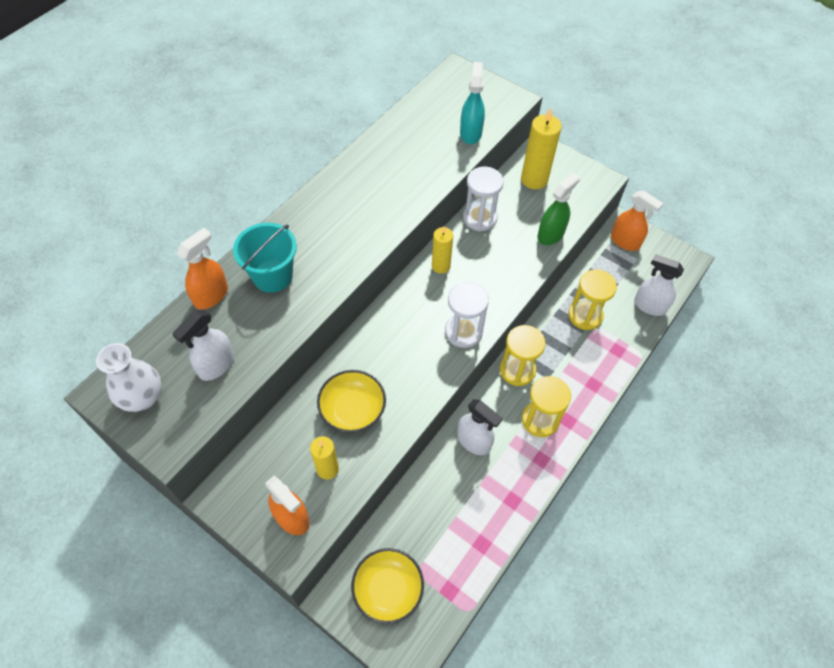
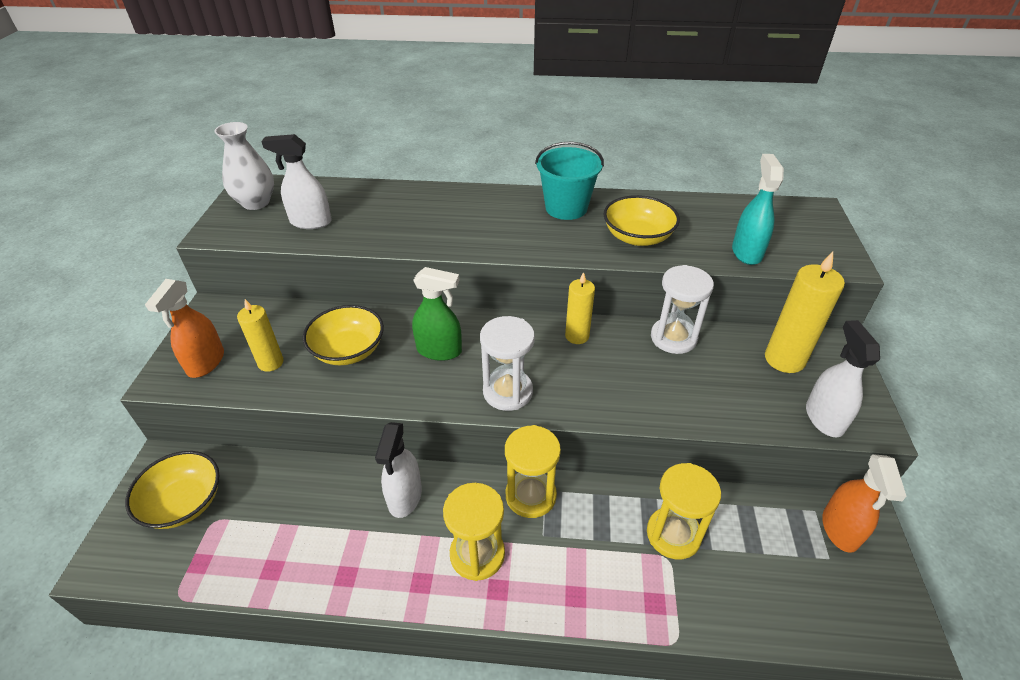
camera: 60 degrees right, 15 degrees down
orange spray bottle [177,228,228,310] -> none
turquoise bucket [233,223,297,292] -> turquoise bucket moved to [535,142,604,220]
turquoise spray bottle [460,62,485,144] -> turquoise spray bottle turned 60 degrees counterclockwise [732,154,784,265]
green spray bottle [537,172,580,245] -> green spray bottle moved to [412,267,462,361]
white spray bottle [634,254,684,316] -> white spray bottle moved to [806,320,880,438]
none -> yellow bowl [603,195,680,246]

